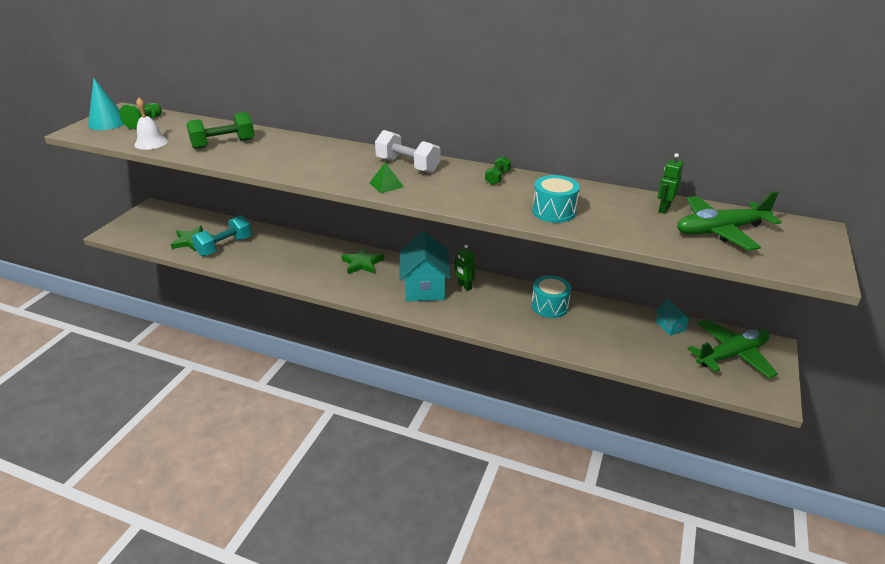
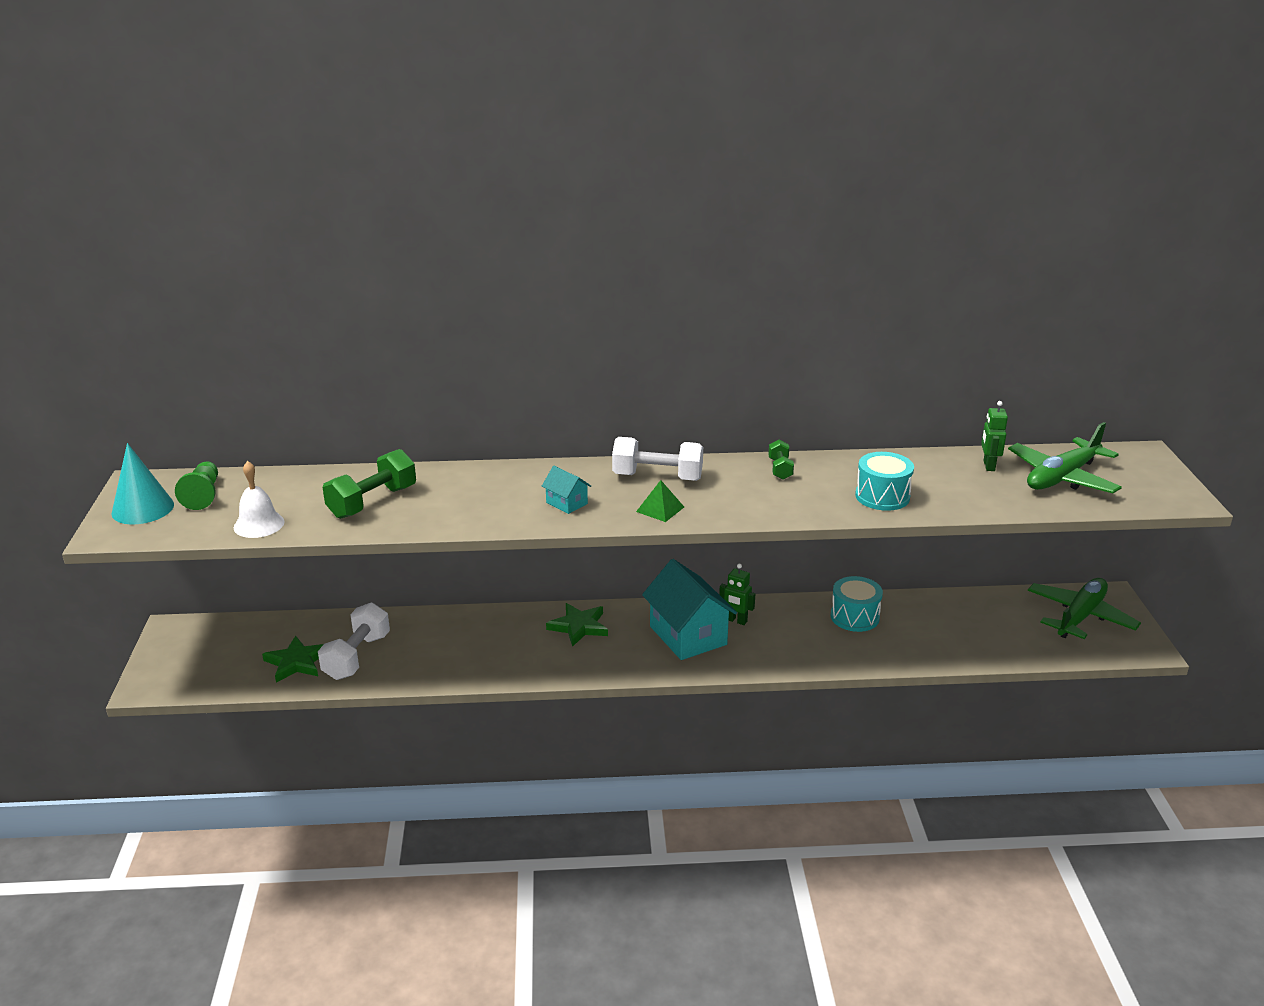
camera: 25 degrees left, 5 degrees down
turquoise dumbbell [192,215,252,256] -> white dumbbell [318,603,390,680]
turquoise house [655,299,692,335] -> turquoise house moved to [542,466,591,514]

